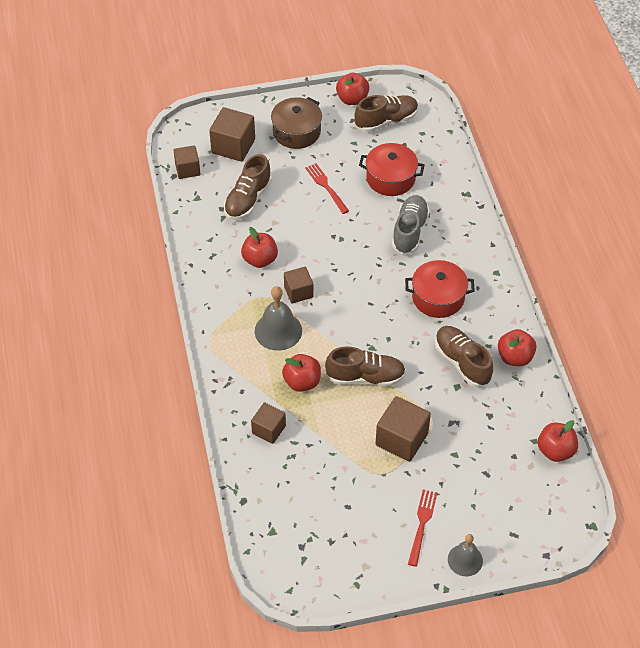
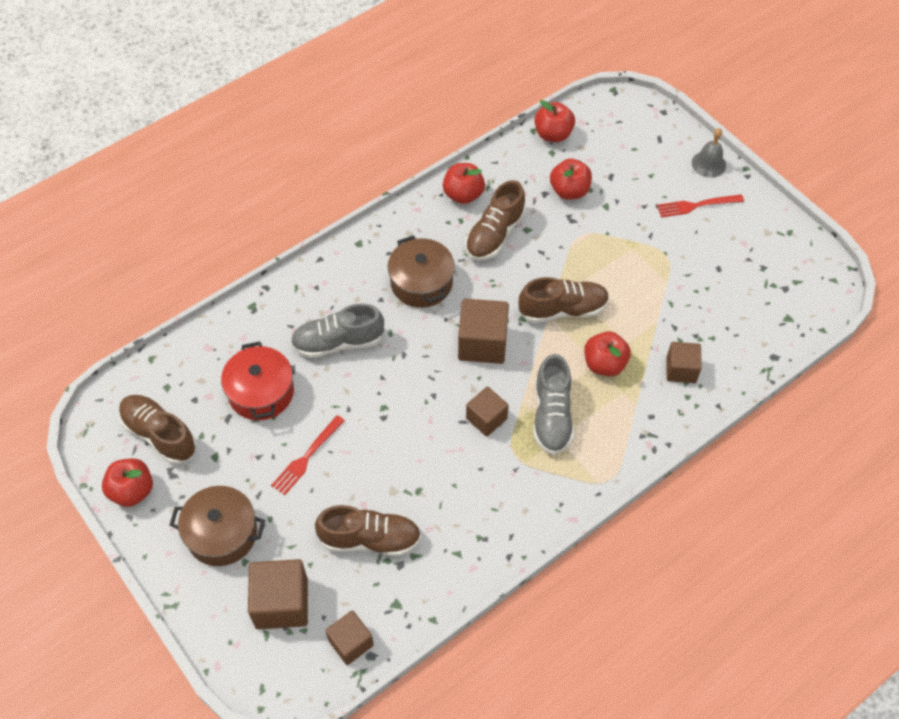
camera: 115 degrees left, 5 degrees up
red apple [241,227,278,268] -> red apple moved to [550,158,592,200]
grey bell [255,286,302,351] -> grey shoe [534,354,574,455]
brown shoe [325,346,406,386] -> brown shoe turned 105 degrees clockwise [519,277,609,323]
brown cube [376,396,431,462] -> brown cube moved to [458,299,509,364]
red pot [405,260,475,318] -> brown pot [388,235,455,308]

